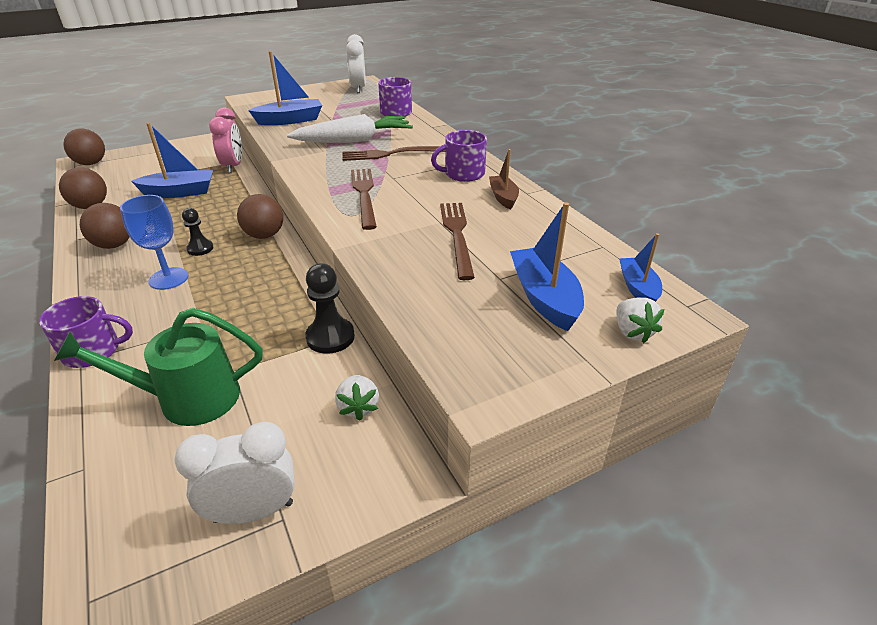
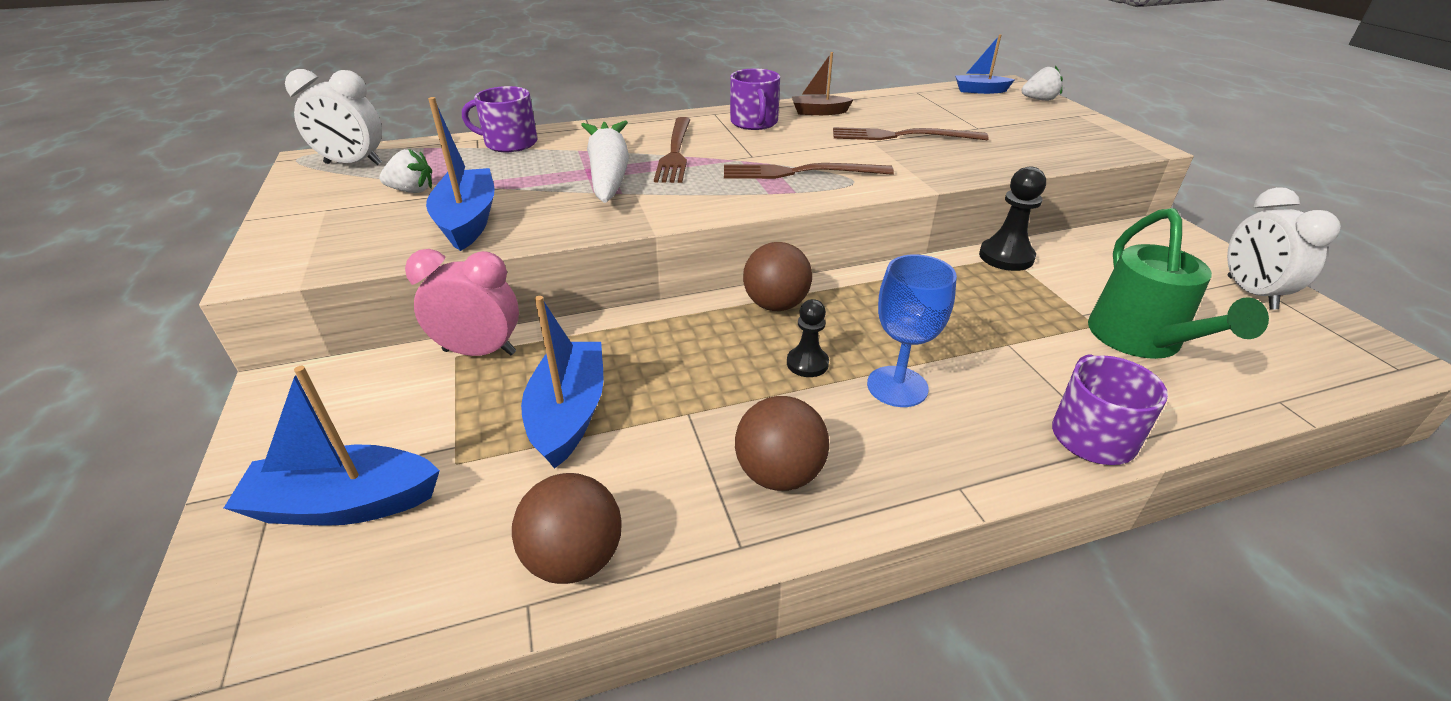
camera: 80 degrees left, 0 degrees up
brown ball [63,129,105,165] -> none
white strawberry [335,375,379,421] -> white strawberry moved to [379,149,432,193]
blue boat [510,202,584,331] -> blue boat moved to [224,366,440,526]

